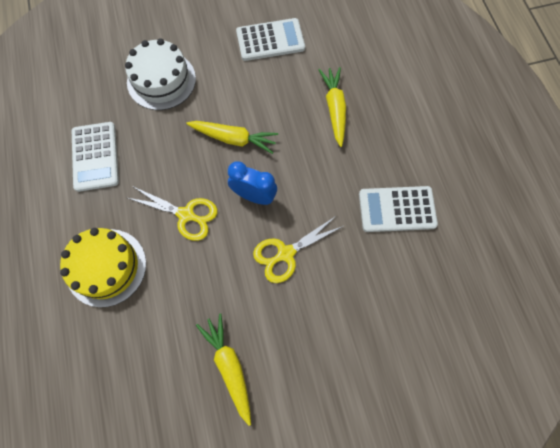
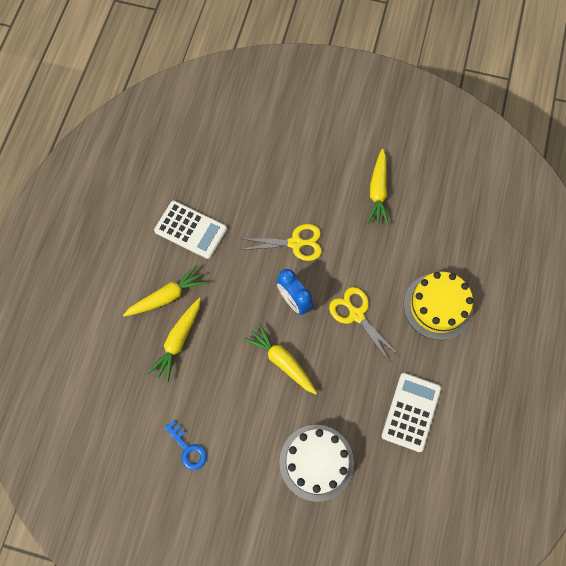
camera: 150 degrees left, 0 degrees up
white calculator [236,18,305,61] -> blue key [164,420,207,470]
none -> yellow carrot [123,265,207,316]

